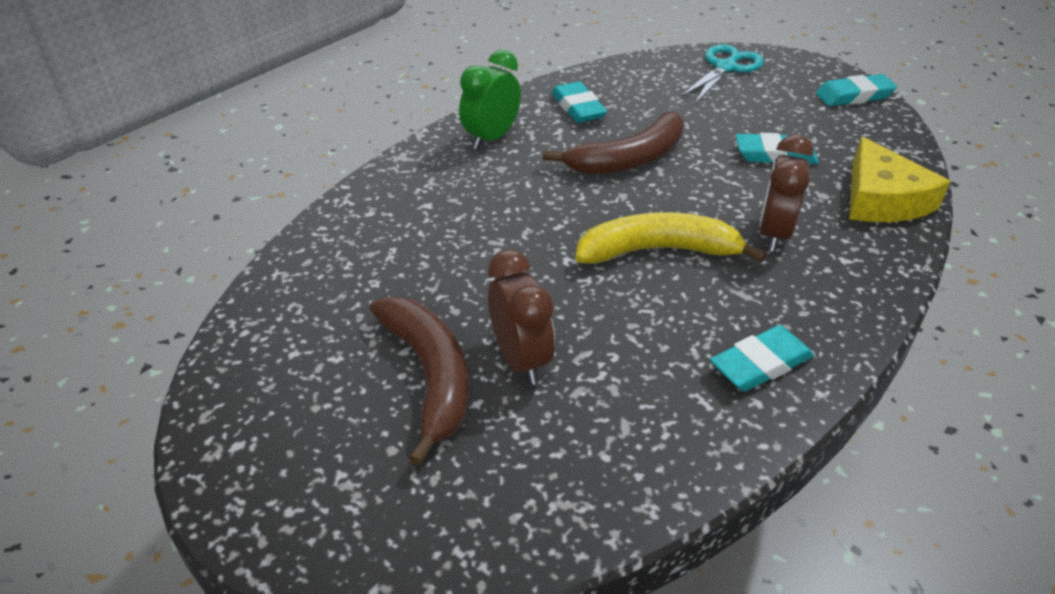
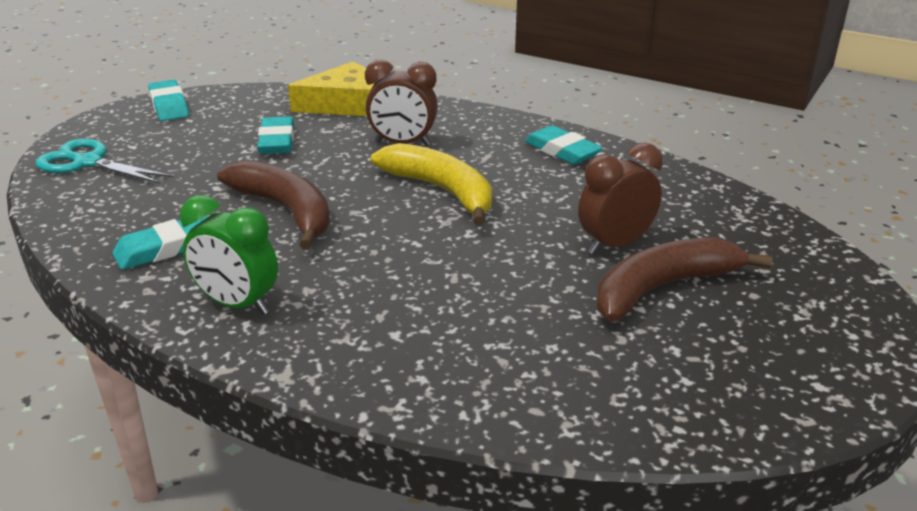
camera: 100 degrees left, 10 degrees down
yellow banana [575,212,767,264] -> yellow banana turned 150 degrees clockwise [371,143,492,226]

